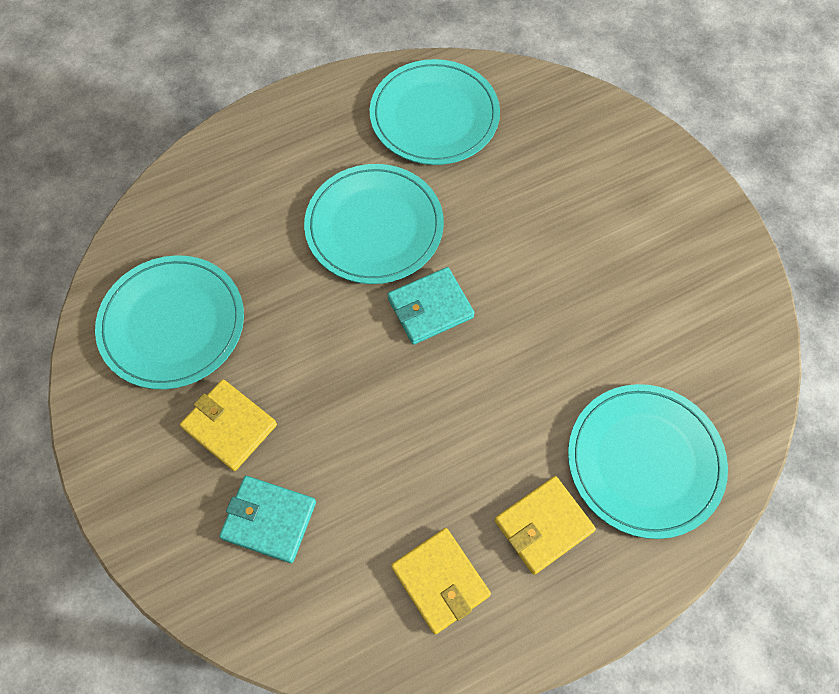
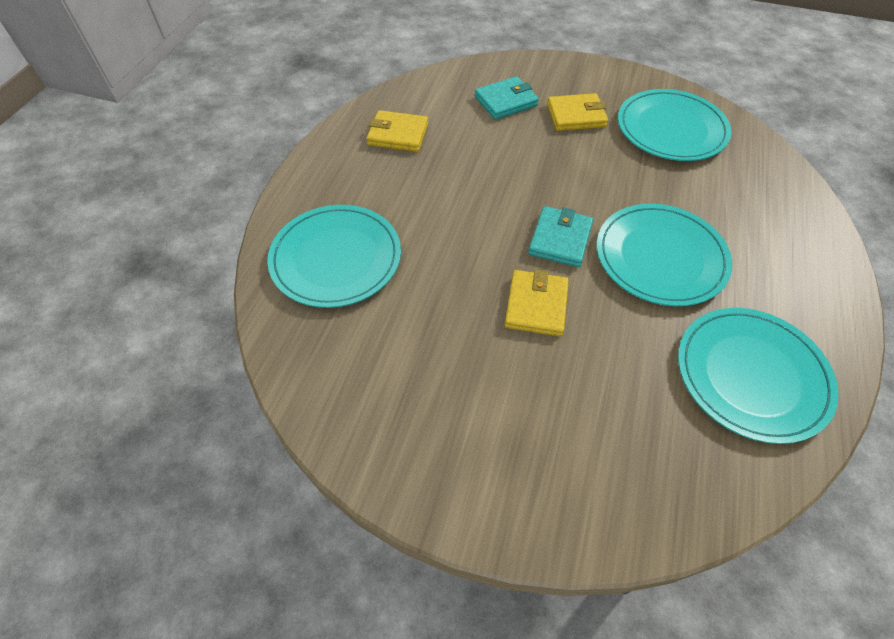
camera: 135 degrees right, 10 degrees down
yellow wallet [495,476,596,575] -> yellow wallet moved to [505,270,569,337]

